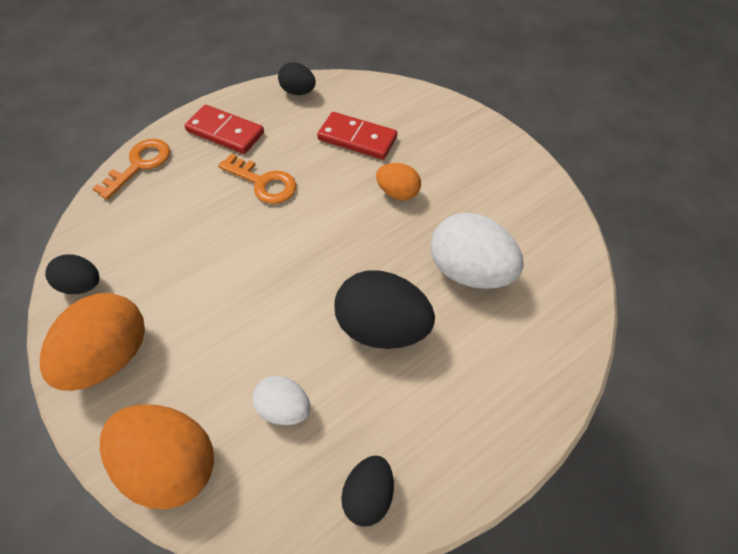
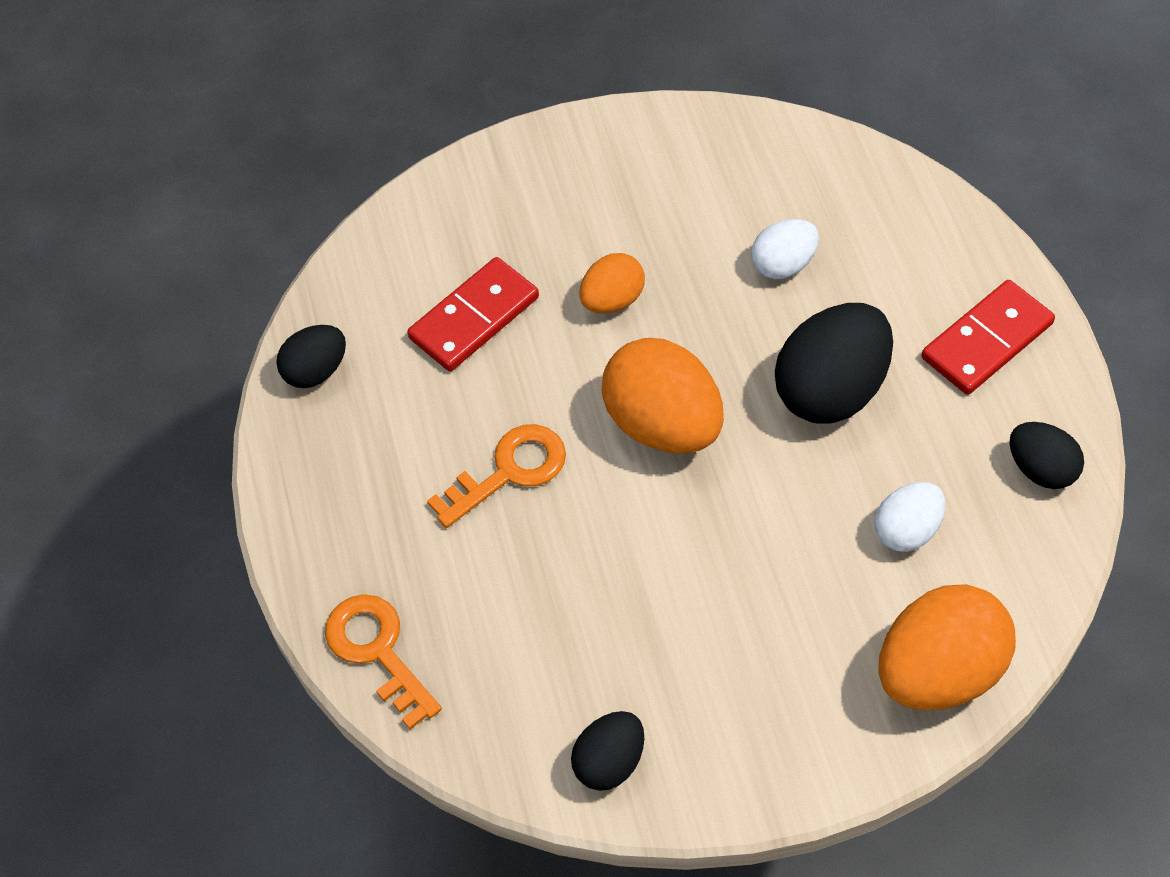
camera: 65 degrees left, 0 degrees up
orange egg [40,293,145,391] -> orange egg moved to [602,338,724,454]
red domino [184,105,264,154] -> red domino moved to [922,280,1055,395]
white egg [431,213,524,289] -> white egg [751,219,819,279], size x0.56

